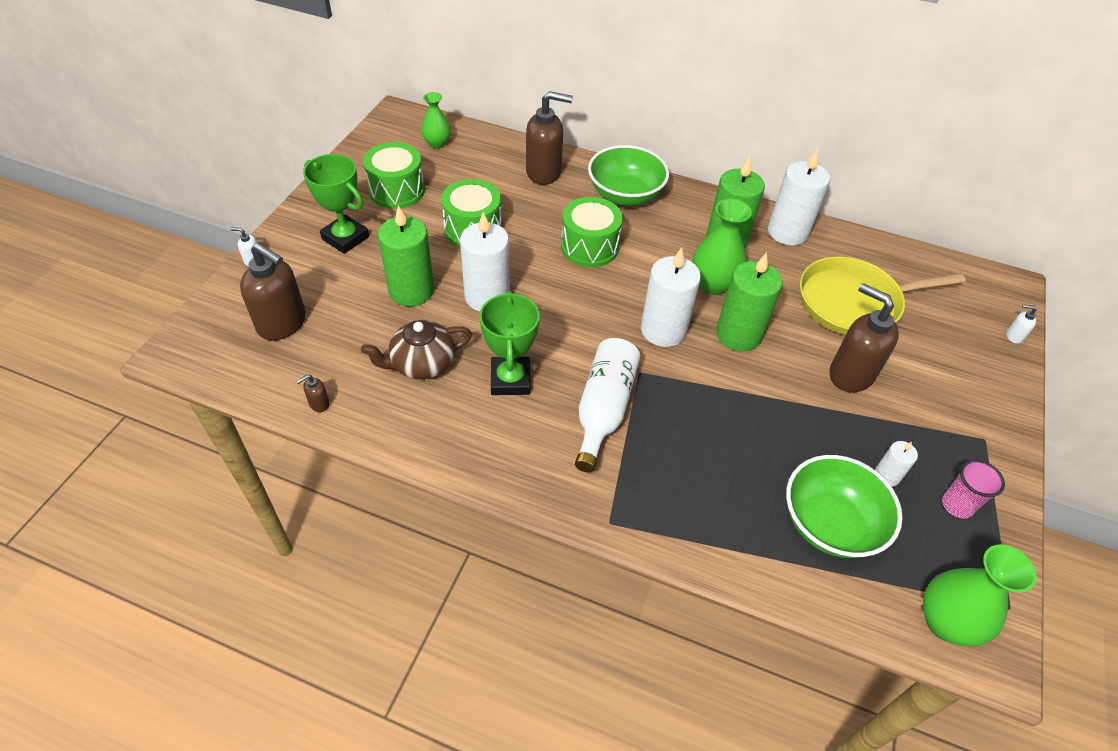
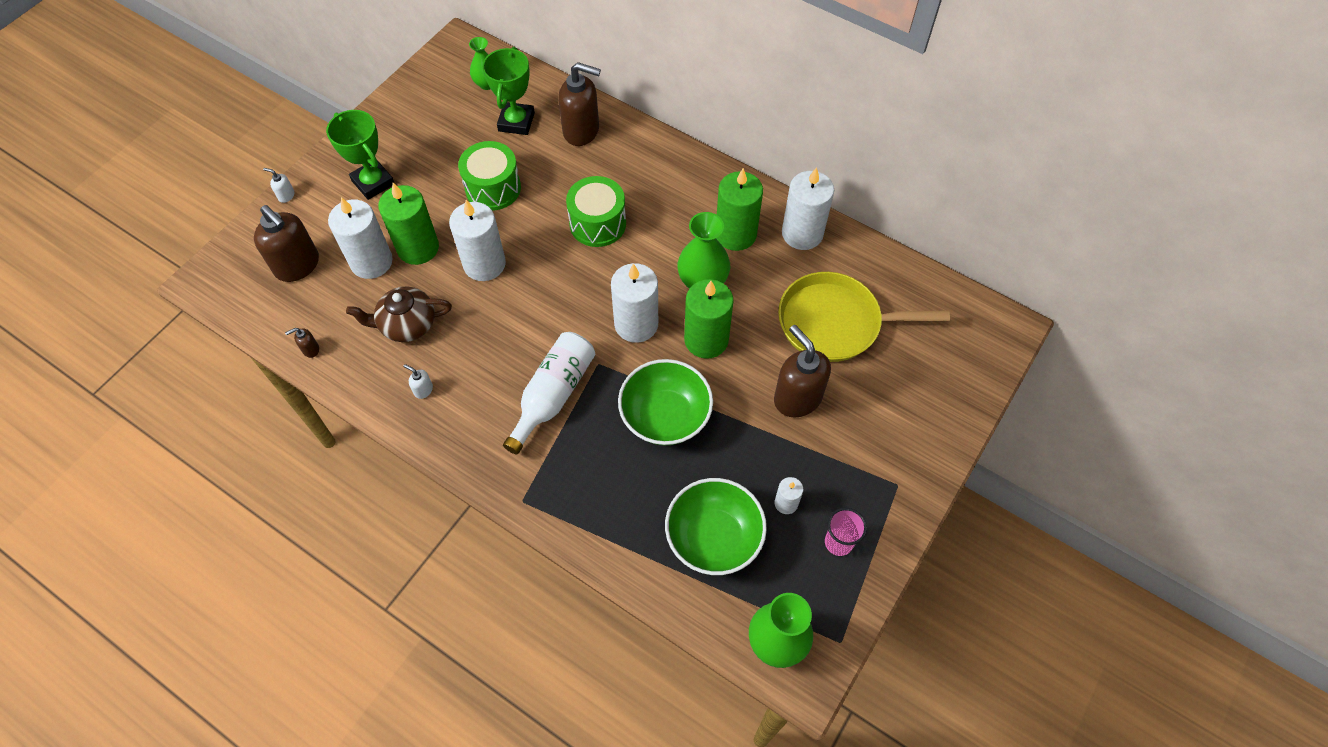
camera: 15 degrees right, 10 degrees up
green drum [363,142,425,209] -> none
green trophy [479,291,540,395] -> green trophy moved to [482,47,535,135]
green bowl [588,145,669,206] -> green bowl moved to [618,359,713,445]
white soap dispenser [1006,304,1037,344] -> white soap dispenser moved to [403,364,433,399]
none -> white candle [328,197,393,279]

